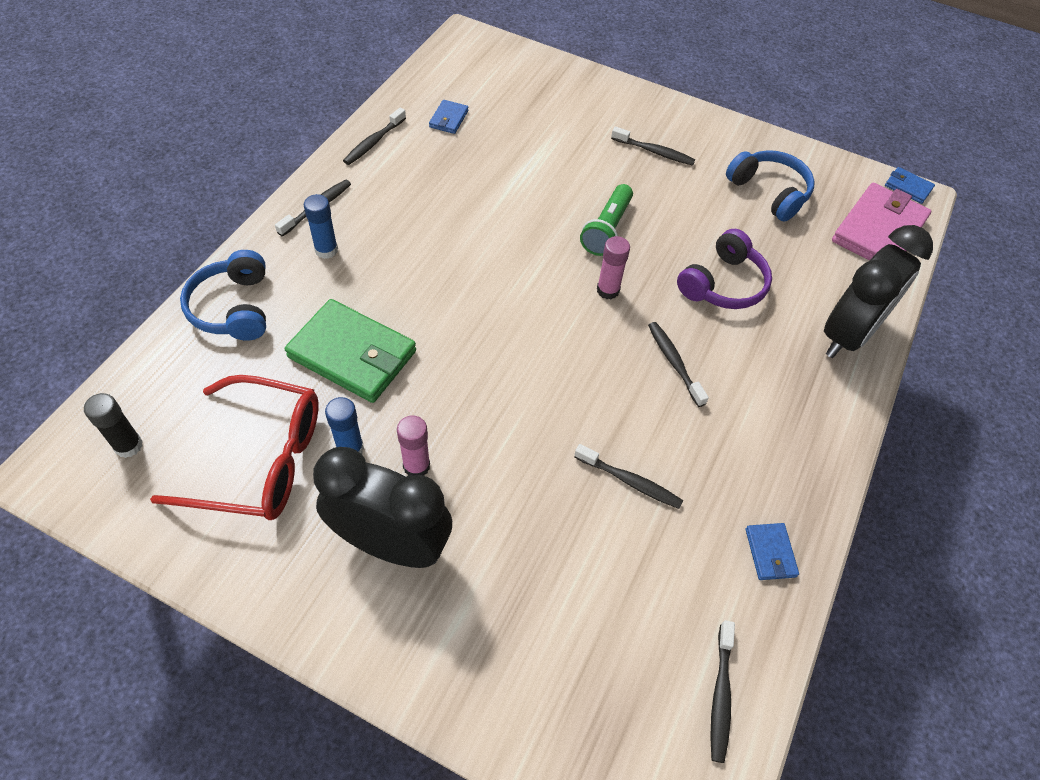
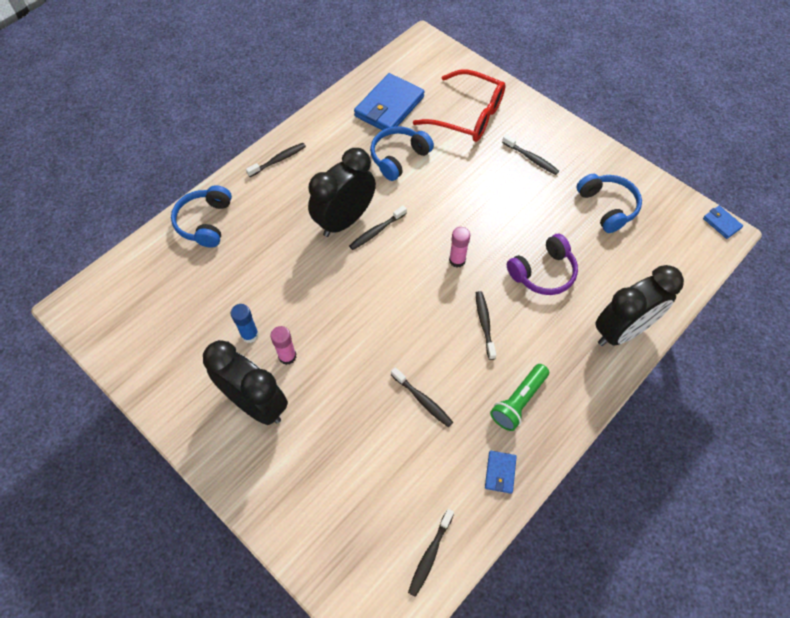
camera: 20 degrees right, 5 degrees up
black glue stick [84,393,143,458] -> none
red glasses [150,375,319,520] -> red glasses moved to [413,69,506,142]
green wallet [285,299,416,403] -> none
blue glue stick [304,194,338,259] -> none
black toothbrush [343,108,406,165] -> black toothbrush moved to [349,205,407,250]
blue wallet [429,100,468,134] -> blue wallet [354,73,425,130], size x2.17
green flashlight [580,184,633,256] -> green flashlight moved to [490,364,549,431]
pink wallet [832,183,931,261] -> none
none -> black clock [308,148,376,237]
none -> blue headphones [370,126,434,181]

